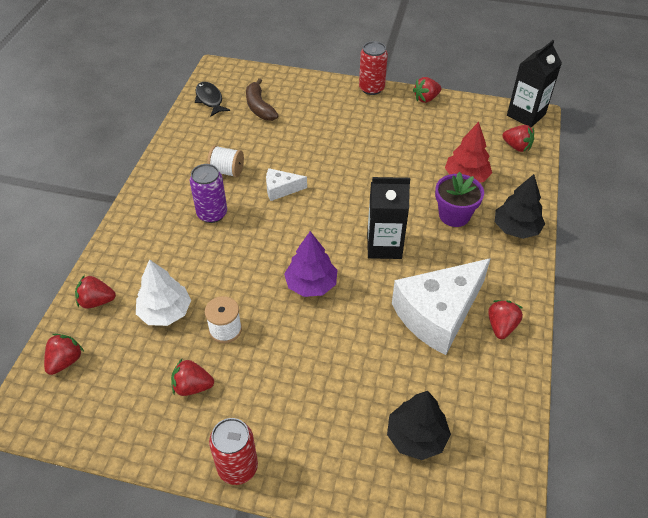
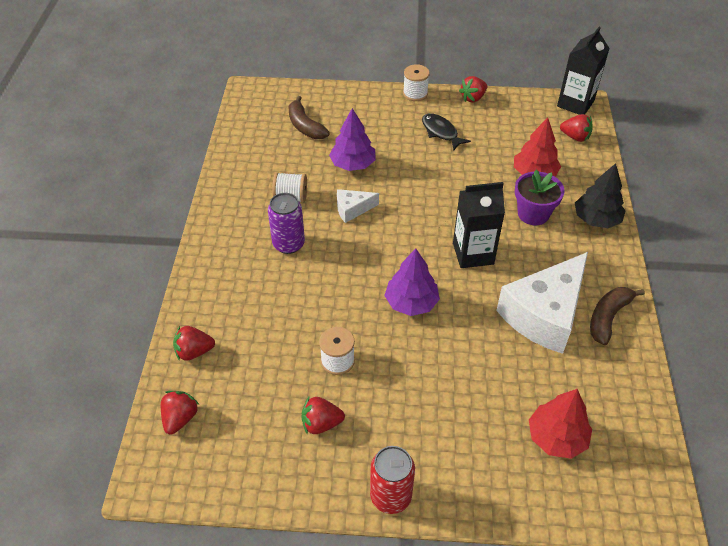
camera: 10 degrees left, 0 degrees up
white tree [136,259,191,326] -> none
black fish [195,82,230,116] -> black fish moved to [422,113,471,150]
red can [359,41,388,95] -> white spool [403,64,430,101]
black tree [387,391,451,460] -> red tree [529,389,592,459]
red strawberry [488,300,523,339] -> brown banana [590,287,645,345]
none -> purple tree [329,108,376,171]

